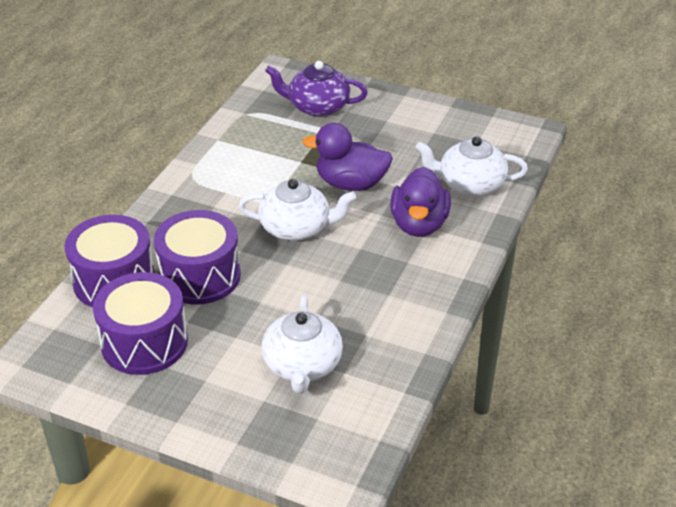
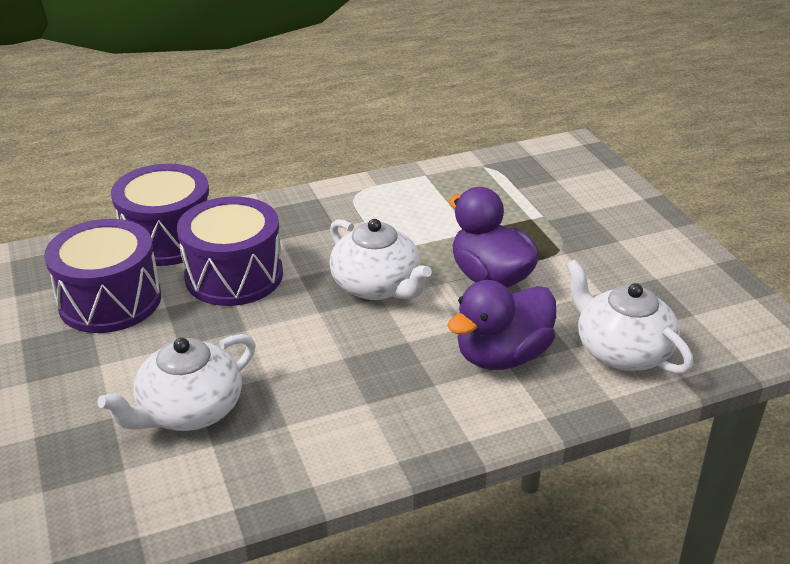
camera: 45 degrees right, 5 degrees down
purple teapot [265,61,368,117] -> none

